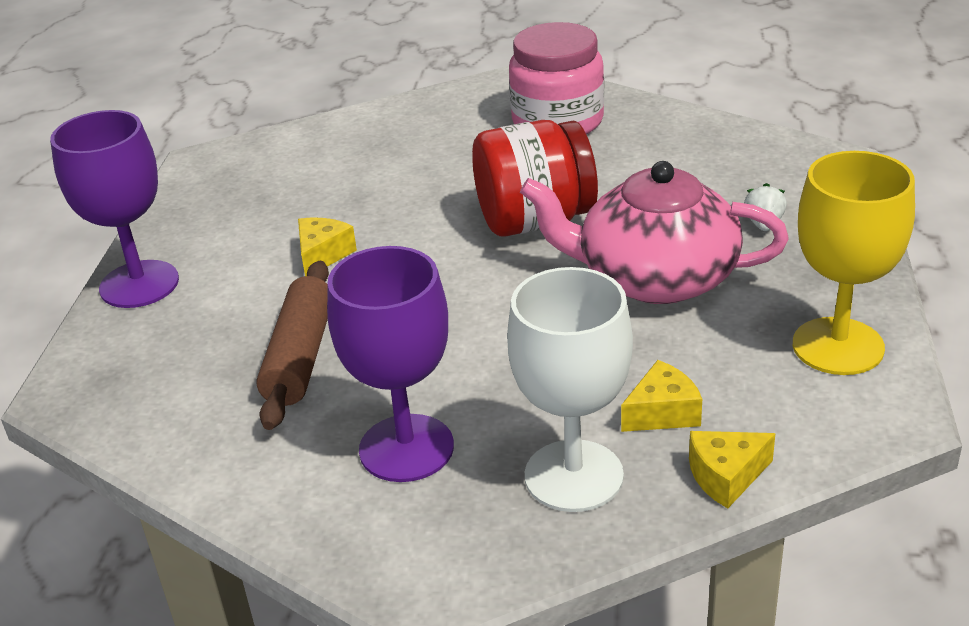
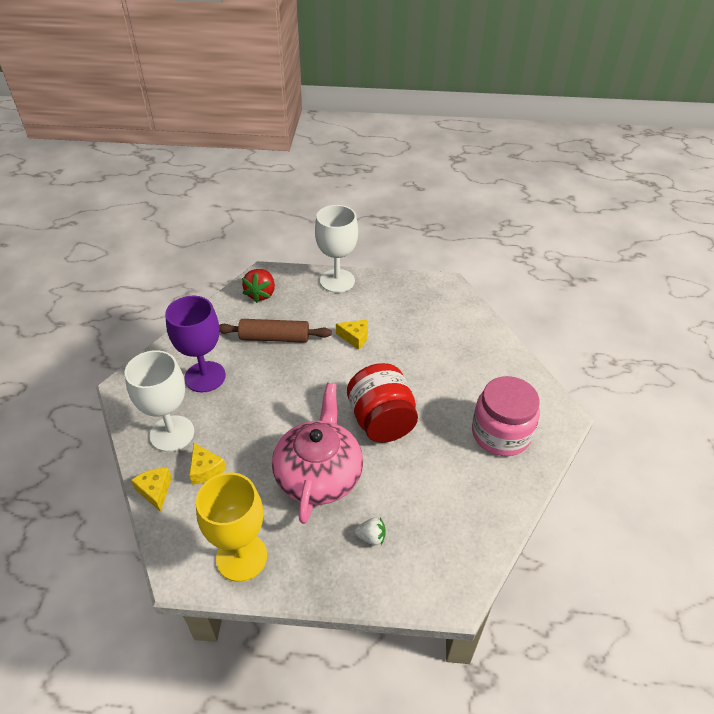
camera: 85 degrees right, 10 degrees up
purple goblet [50,110,179,308] -> white goblet [315,205,358,293]
none -> red strawberry [242,269,275,303]

